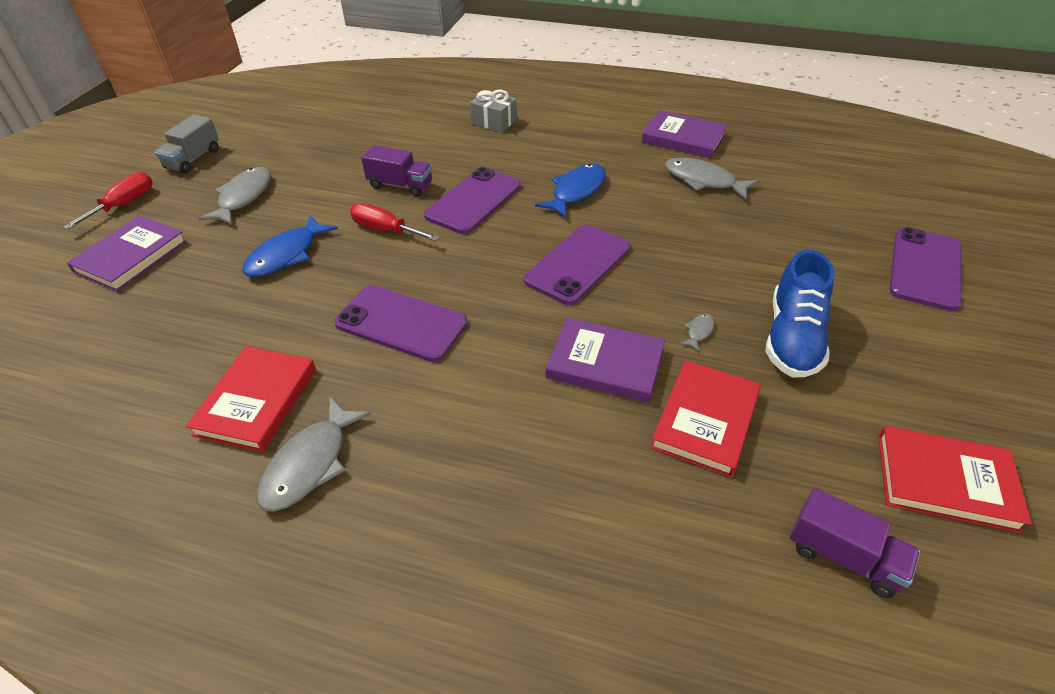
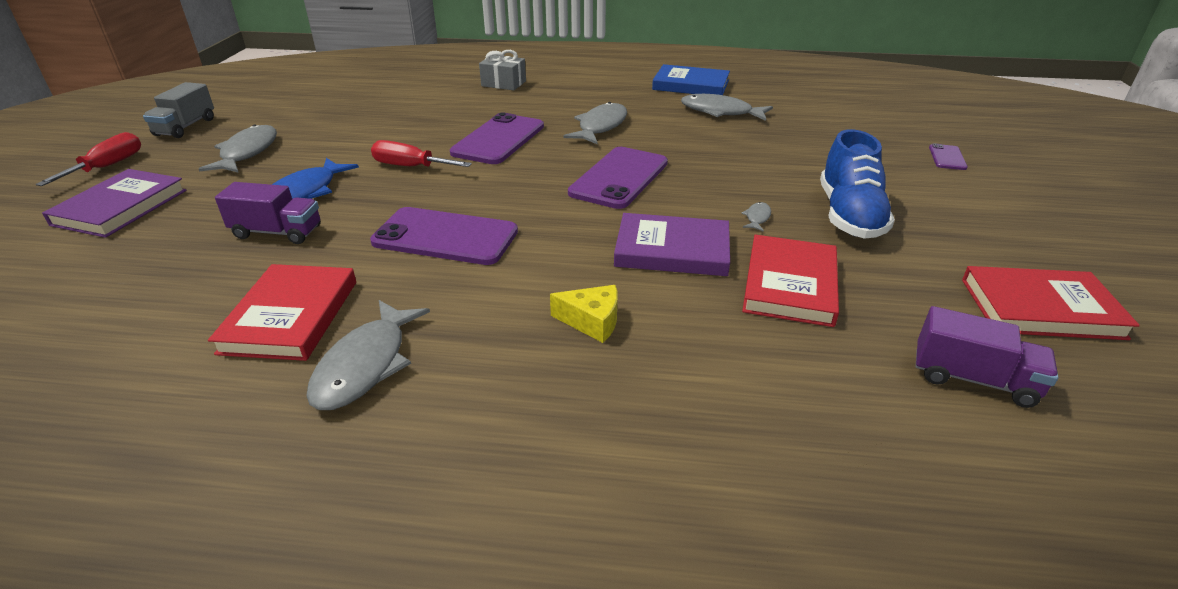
camera: 10 degrees left, 10 degrees down
purple truck [361,145,432,197] -> purple truck moved to [215,182,321,244]
blue fish [535,164,606,218] -> grey fish [563,102,627,144]
purple book [642,110,727,158] -> blue book [652,64,730,95]
purple phone [890,227,961,311] -> purple phone [929,143,968,170], size x0.47
none -> yellow cheese [550,285,618,343]

